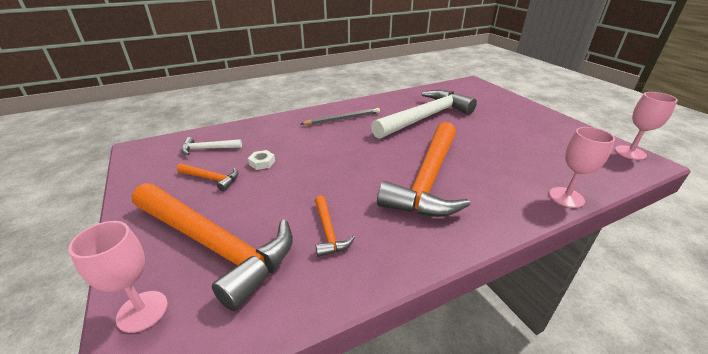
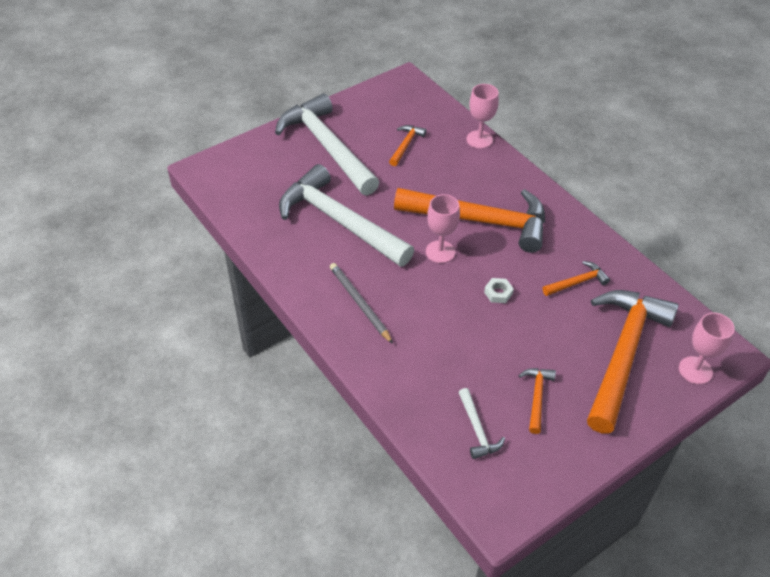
camera: 100 degrees left, 15 degrees up
white nut [248,150,275,170] -> white nut moved to [484,278,514,303]
pink goblet [615,92,678,160] -> pink goblet moved to [426,194,460,263]
none -> white hammer [275,94,379,195]
none -> orange hammer [389,125,426,166]

